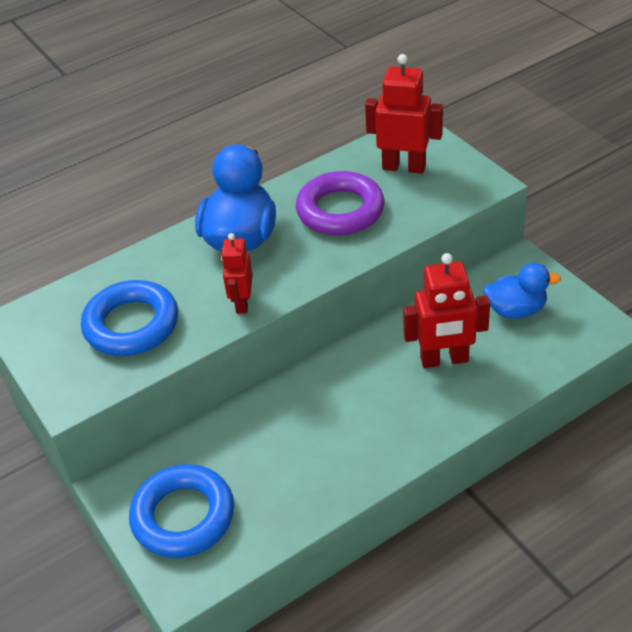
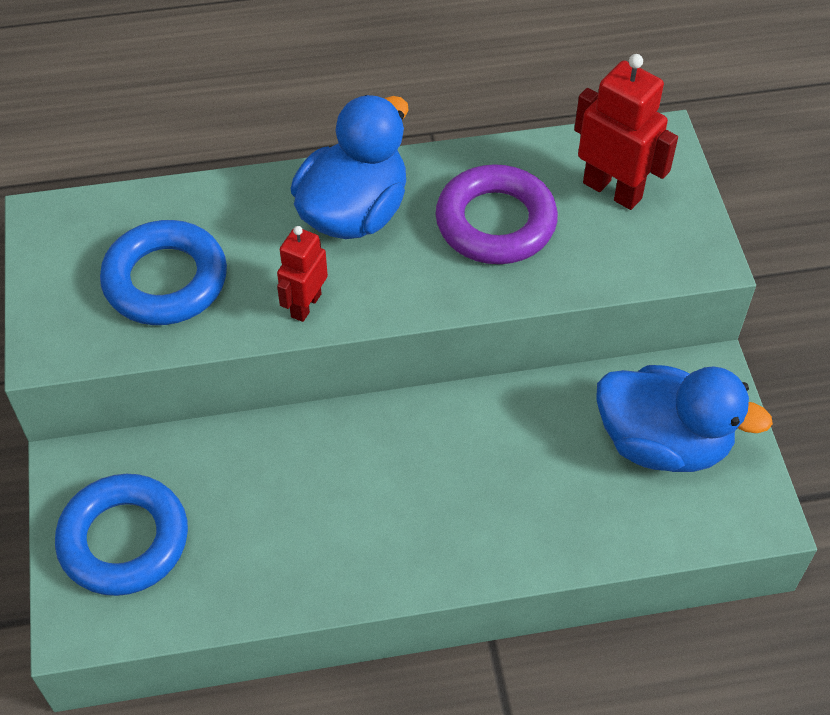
camera: 20 degrees right, 10 degrees up
red robot [403,253,490,368] -> none
blue duck [483,263,561,319] -> blue duck [596,365,773,472], size x1.60

